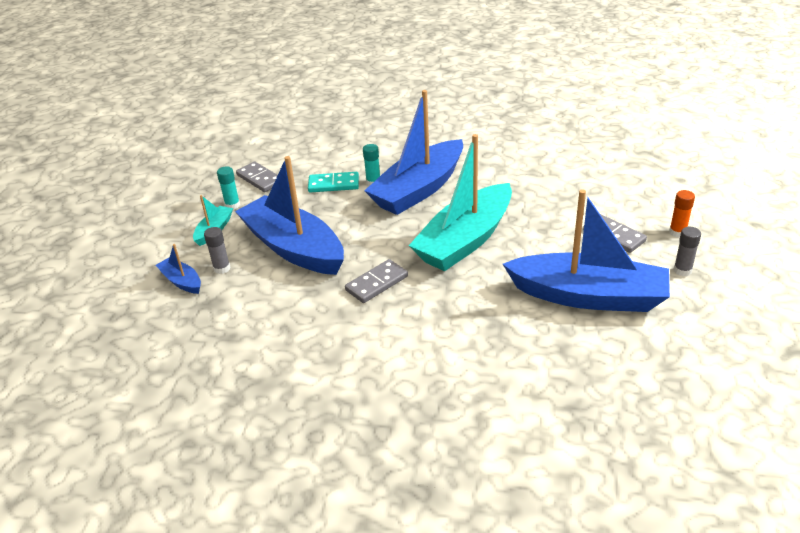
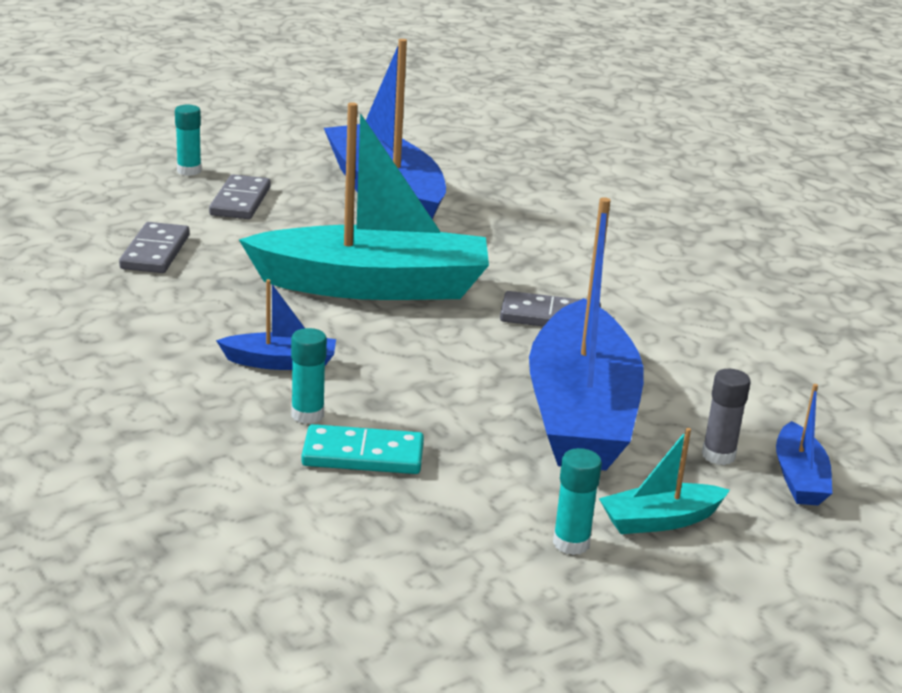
camera: 135 degrees left, 10 degrees down
grey domino [236,162,278,192] -> grey domino moved to [119,222,190,273]
turquoise domino [308,172,359,193] -> turquoise domino turned 45 degrees counterclockwise [301,424,424,474]
blue boat [364,90,463,215] -> blue boat [216,279,336,370], size x0.43
orange glue stick [669,190,695,238] -> turquoise glue stick [175,105,202,176]
grey glue stick [673,227,701,276] -> none

